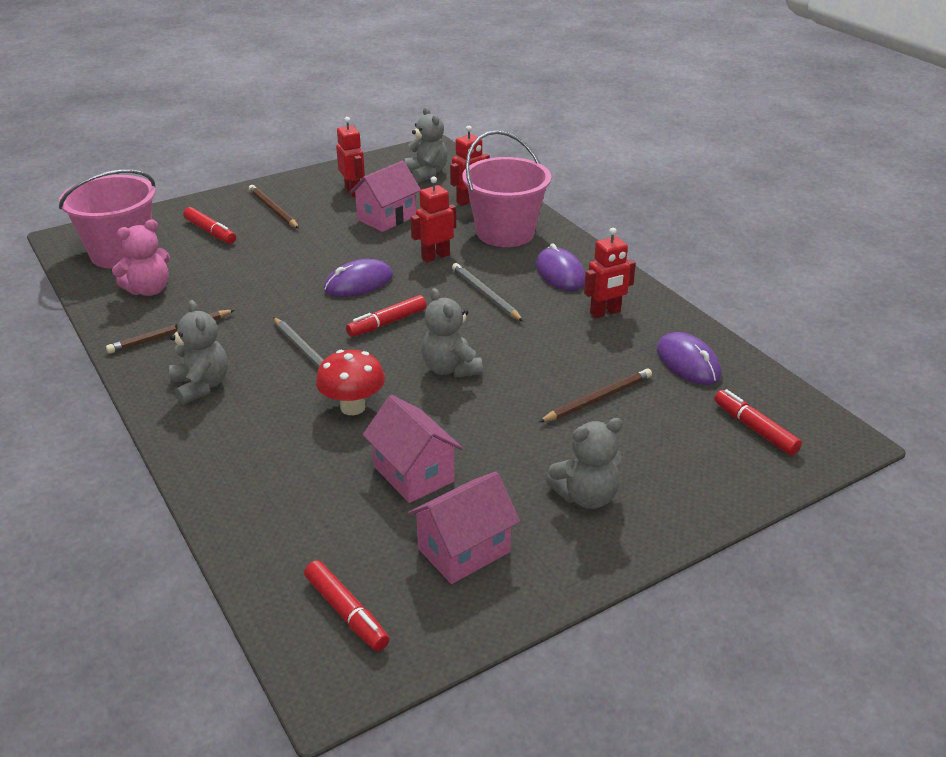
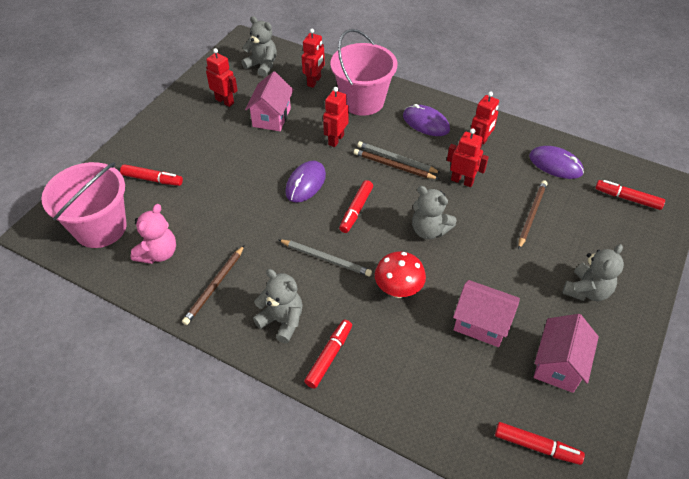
camera: 30 degrees left, 15 degrees up
brown pencil [249,185,299,228] -> brown pencil moved to [354,149,439,179]
none -> red marker [304,320,352,389]
none -> red robot [447,128,489,187]

